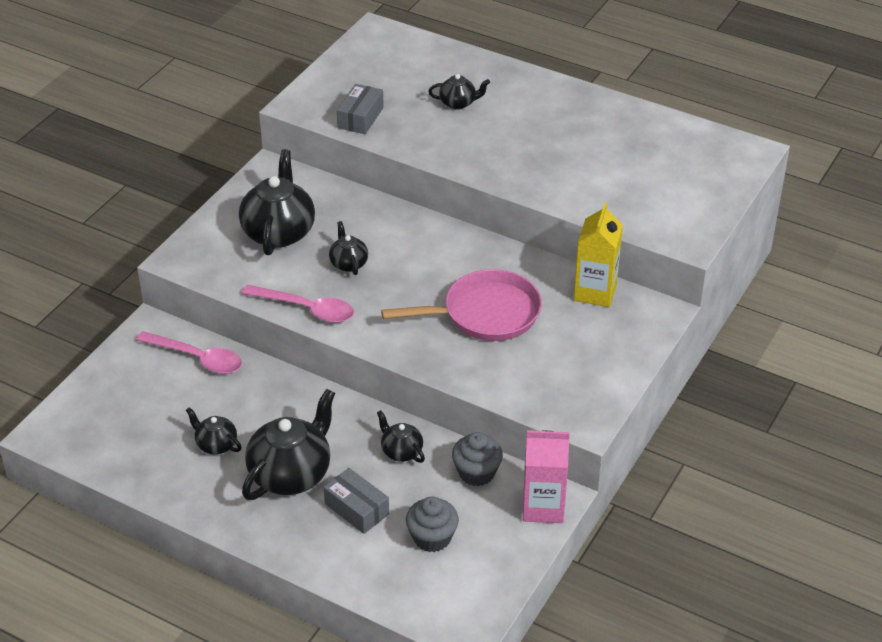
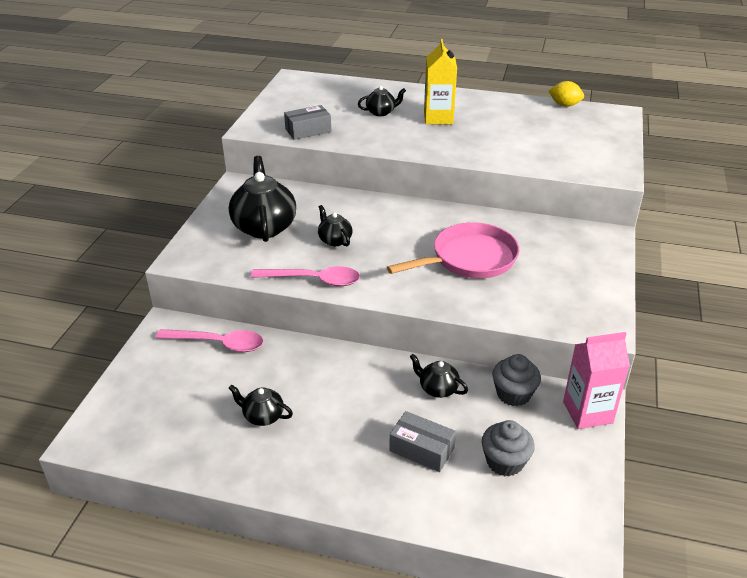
camera: 15 degrees left, 5 degrees down
black teapot [242,389,335,500] -> none
grey box [337,84,384,134] -> grey box turned 60 degrees clockwise [284,105,331,140]
yellow carton [574,203,623,307] -> yellow carton moved to [424,39,457,124]
none -> yellow lemon [549,81,584,107]

